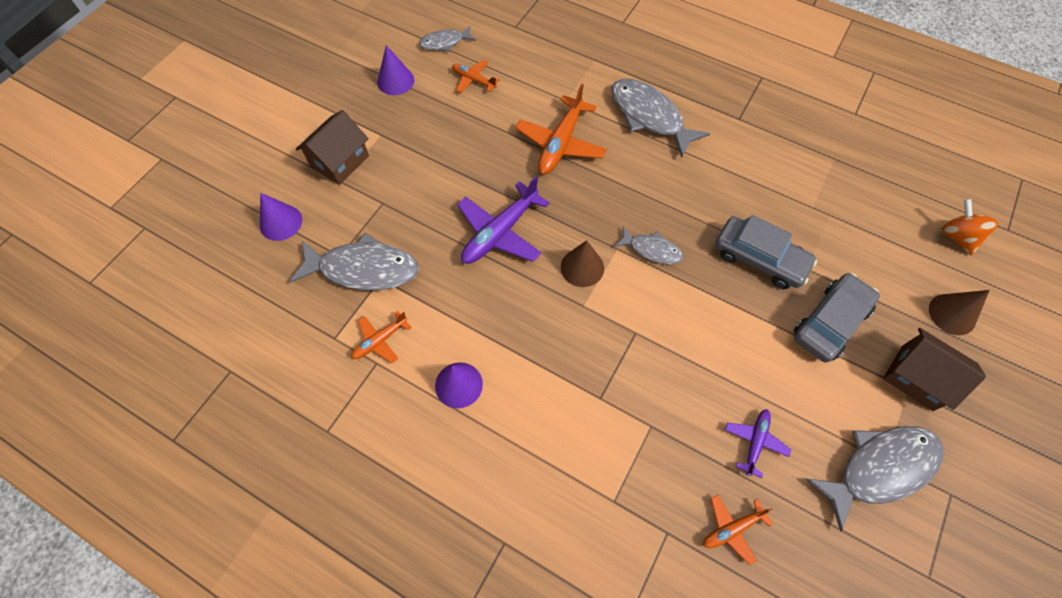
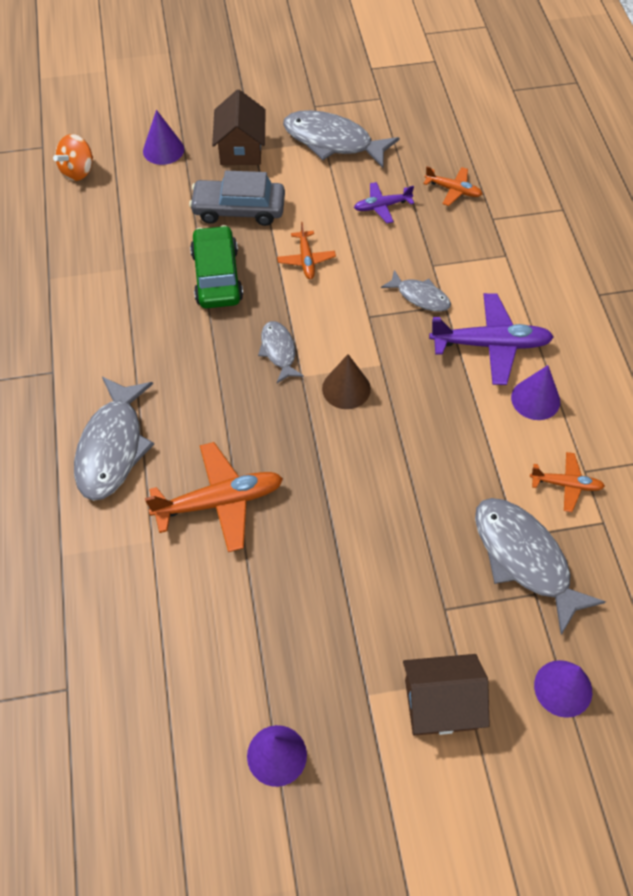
camera: 130 degrees left, 5 degrees down
grey fish [419,26,476,52] -> grey fish moved to [381,270,451,312]
orange plane [452,60,500,93] -> orange plane moved to [277,222,336,279]
purple plane [457,176,549,264] -> purple plane moved to [429,293,554,385]
grey car [715,215,817,289] -> green car [190,225,243,308]
brown cone [929,290,990,335] -> purple cone [143,110,184,165]

